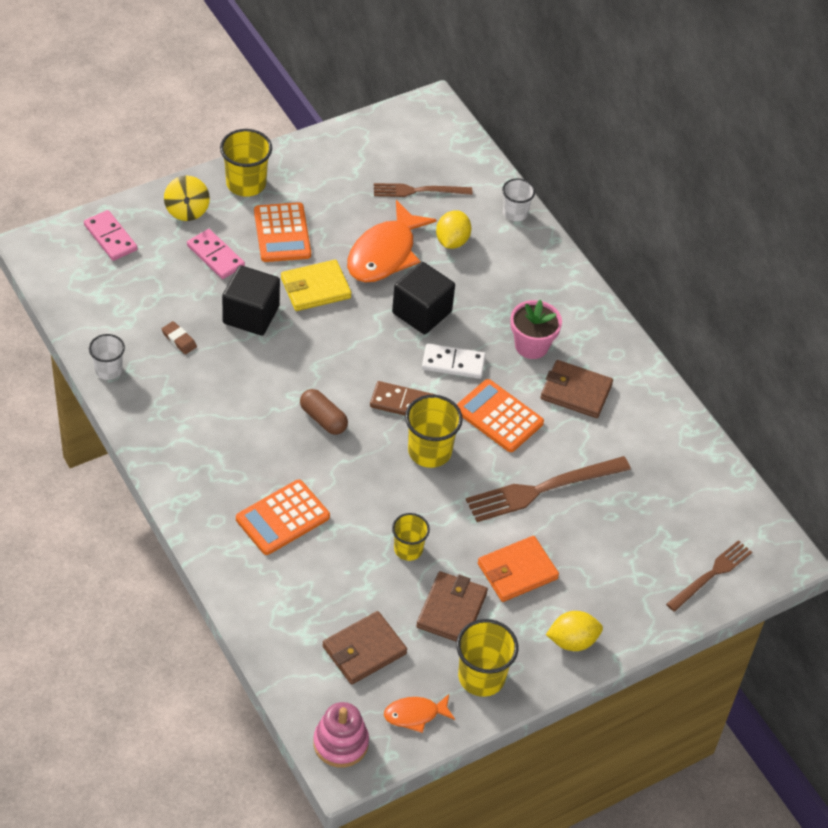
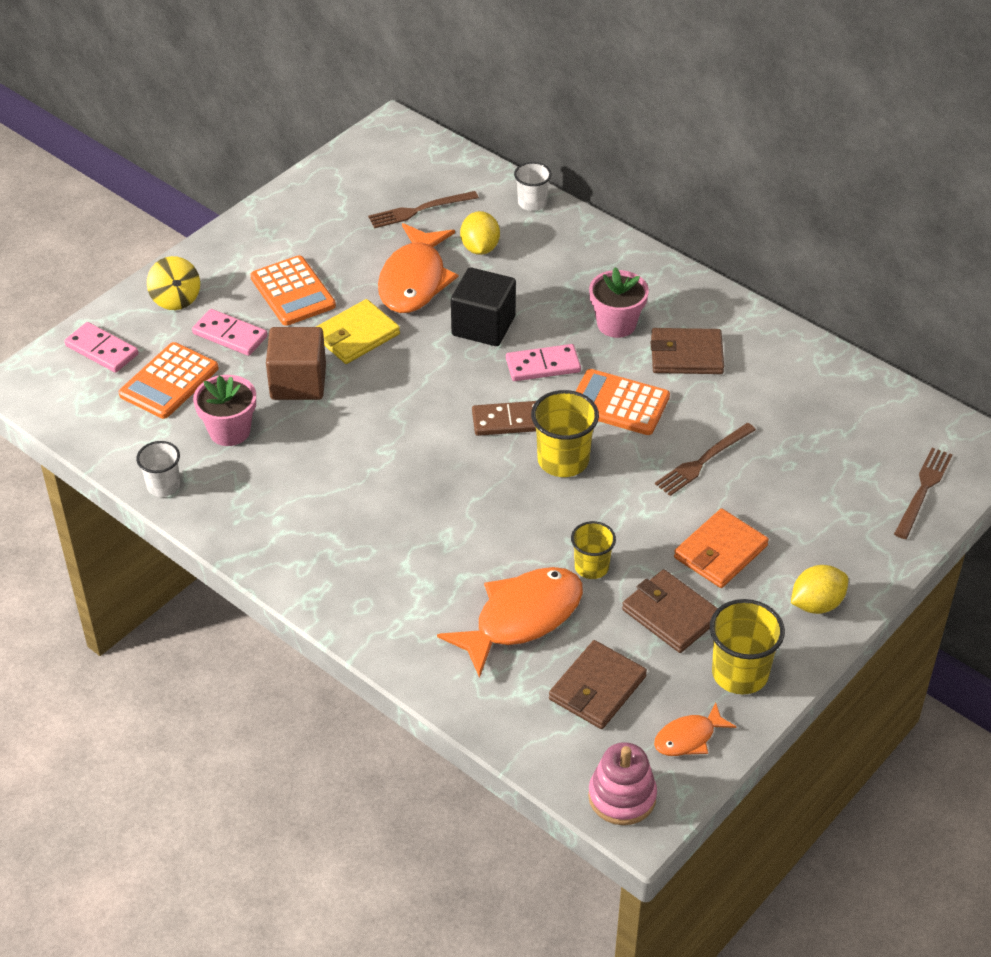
camera: 15 degrees left, 5 degrees down
brown eraser [162,321,197,354] -> pink flower pot [193,375,256,446]
yellow cup [220,129,272,197] -> none
black cube [222,265,280,336] -> brown cube [266,327,326,400]
orange calculator [236,479,330,555] -> orange calculator moved to [119,342,219,419]
brown capsule [300,389,348,435] -> none
brown wallet [416,571,488,641] -> brown wallet turned 45 degrees counterclockwise [622,569,718,653]
white domino [422,343,486,379] -> pink domino [506,344,581,381]
brown fork [466,456,631,522] -> brown fork [655,423,756,496], size x0.64
none -> orange fish [437,567,583,678]

